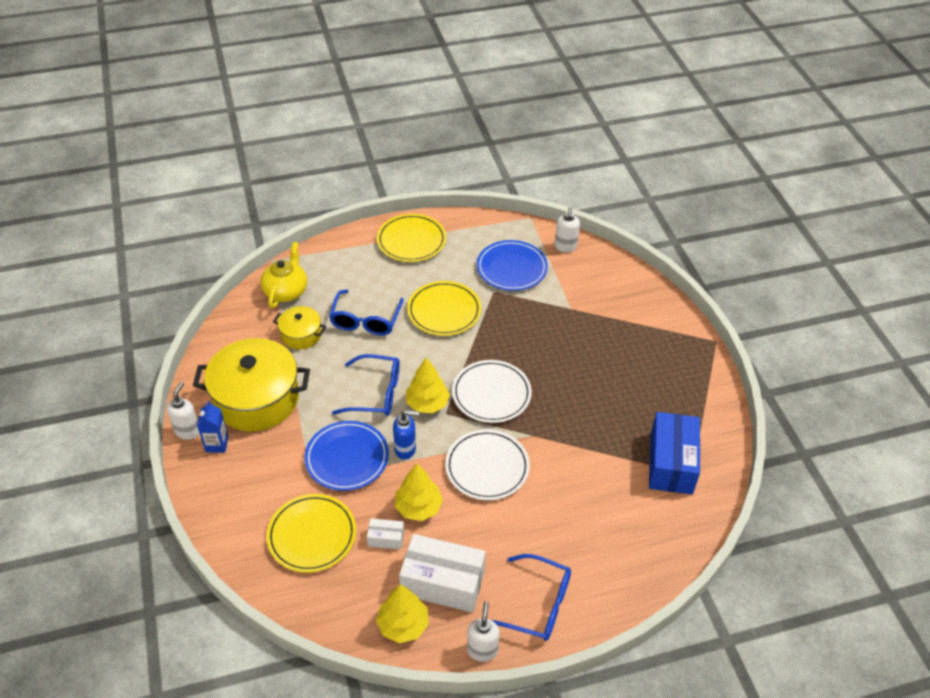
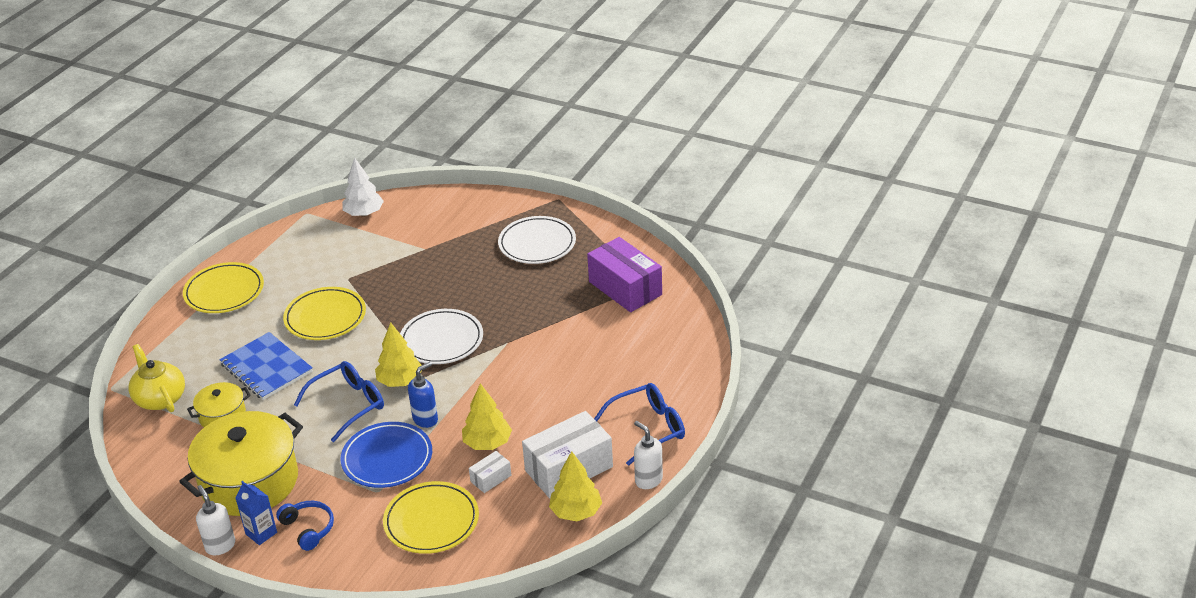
camera: 45 degrees left, 10 degrees down
blue glasses [329,290,404,336] -> blue notebook [219,332,313,400]
white plate [445,429,530,500] -> white plate moved to [498,216,576,264]
blue plate [477,240,548,291] -> none
white soap dispenser [555,207,580,252] -> white tree [342,158,384,217]
blue box [649,412,700,494] -> purple box [587,237,662,312]
none -> blue headphones [276,501,334,551]

